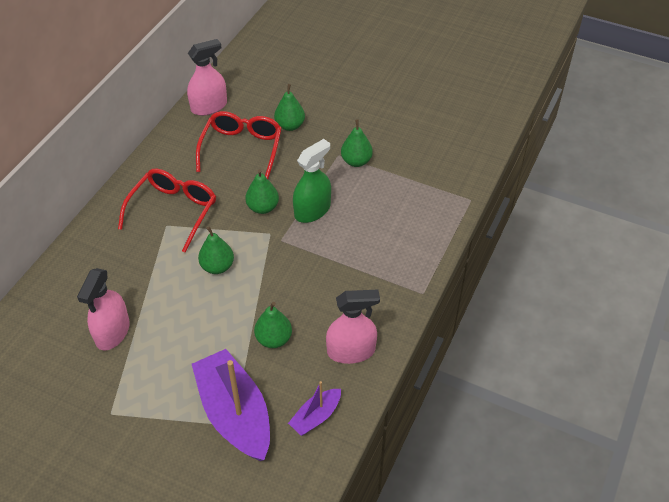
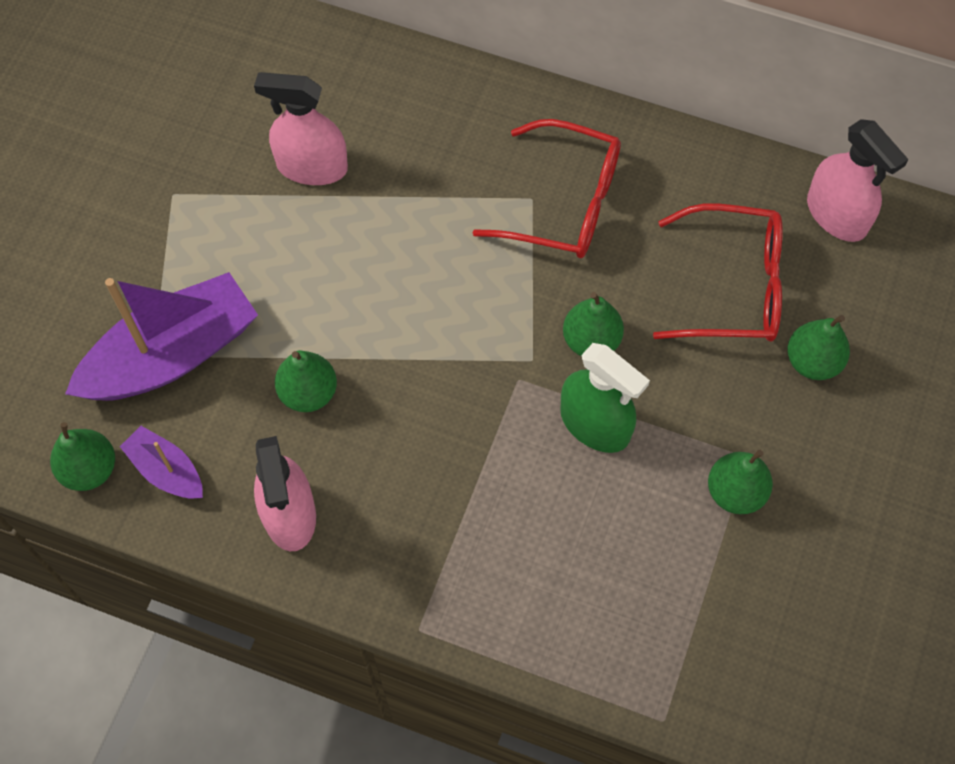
camera: 85 degrees right, 15 degrees up
green pear [198,226,234,274] -> green pear moved to [50,422,115,491]

